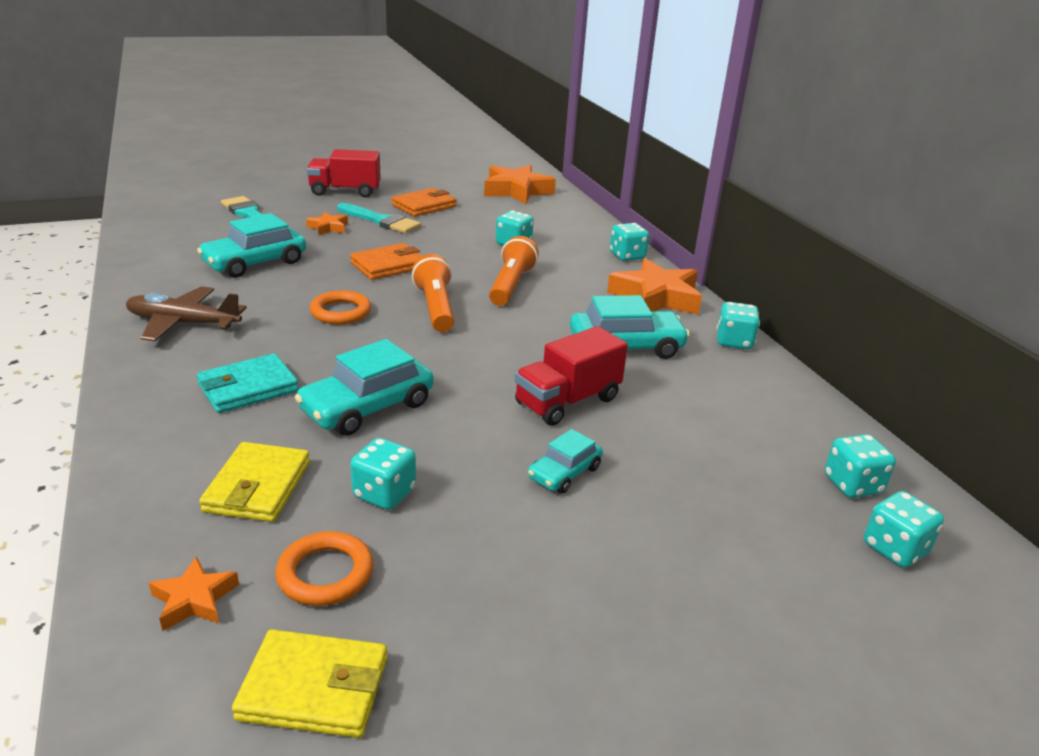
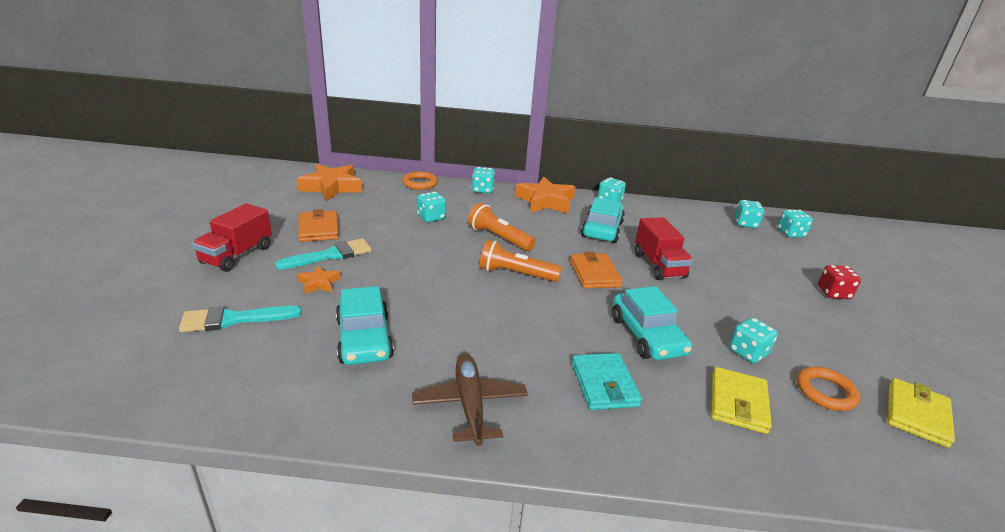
camera: 65 degrees left, 0 degrees up
brown plane [126,286,247,341] -> brown plane turned 135 degrees clockwise [412,354,528,446]
orange star [149,557,239,631] -> none
yellow wallet [199,442,310,522] -> yellow wallet turned 75 degrees clockwise [711,367,772,434]
orange ring [310,290,371,325] -> orange ring moved to [402,171,438,190]
orange wallet [350,243,422,280] -> orange wallet moved to [570,251,623,288]
turquoise car [528,429,603,493] -> none
none -> red dice [818,265,861,299]

